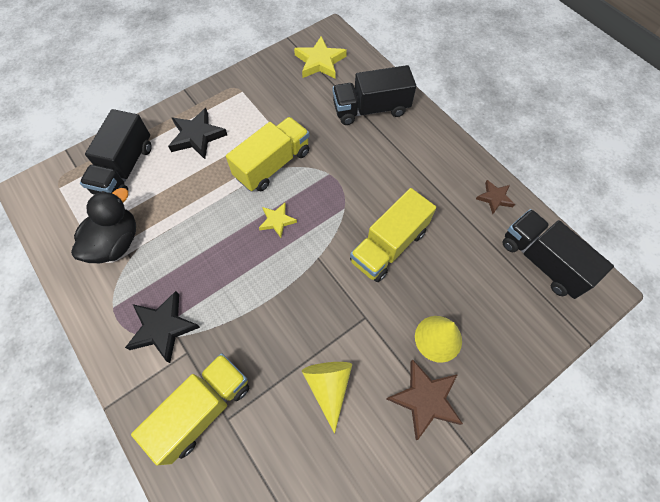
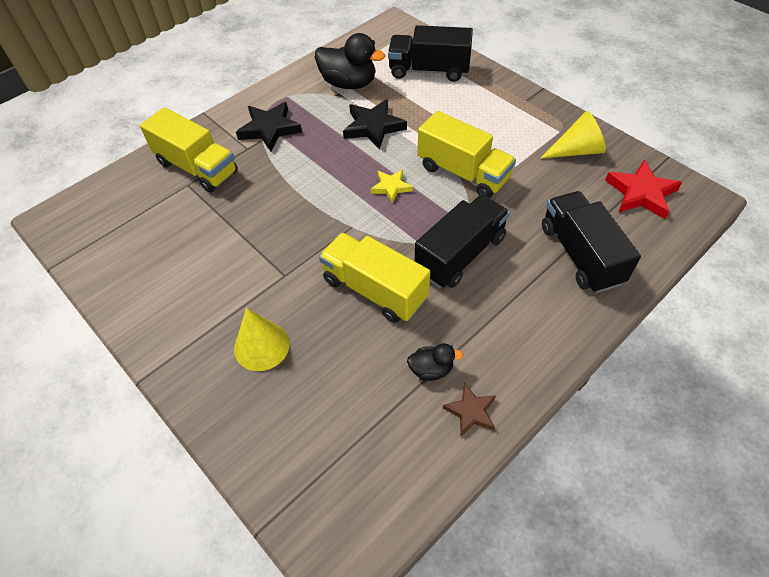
camera: 85 degrees right, 10 degrees down
black star [168,108,227,159] -> black star moved to [343,99,407,150]
yellow star [294,36,347,79] -> red star [605,160,682,219]
yellow cone [302,362,352,434] -> yellow cone moved to [541,111,606,158]
brown star [386,359,463,440] -> none
black truck [502,209,614,299] -> black truck moved to [415,194,510,288]
none -> black duck [407,343,463,381]

